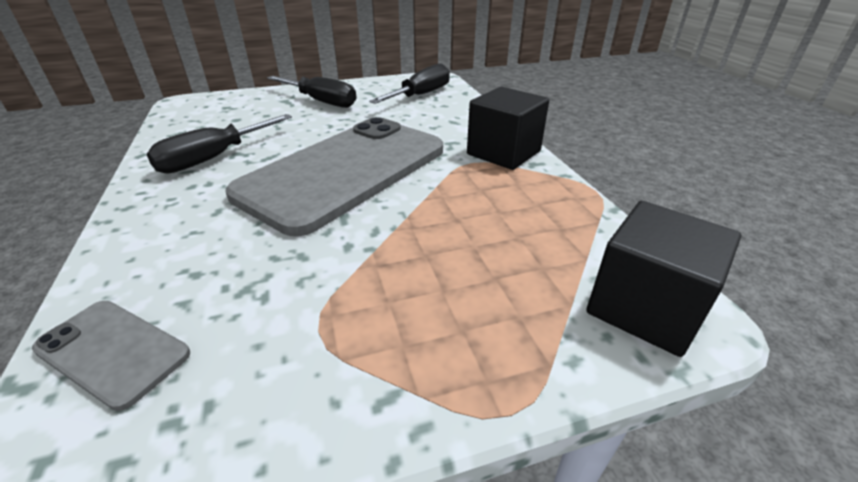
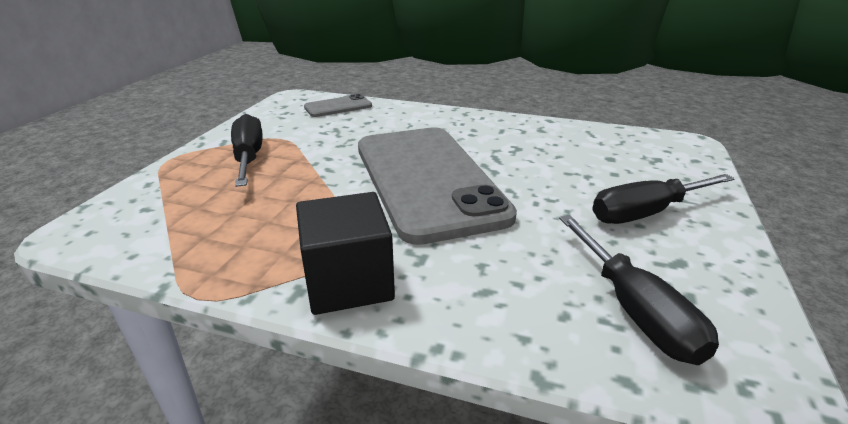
camera: 125 degrees right, 5 degrees down
black screwdriver [146,114,292,174] -> black screwdriver moved to [231,114,263,187]
black cube [586,201,741,357] -> none

